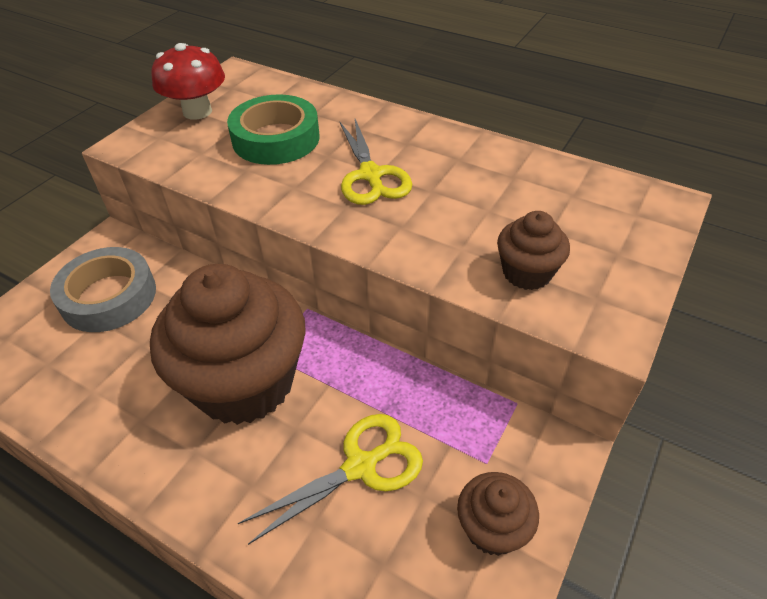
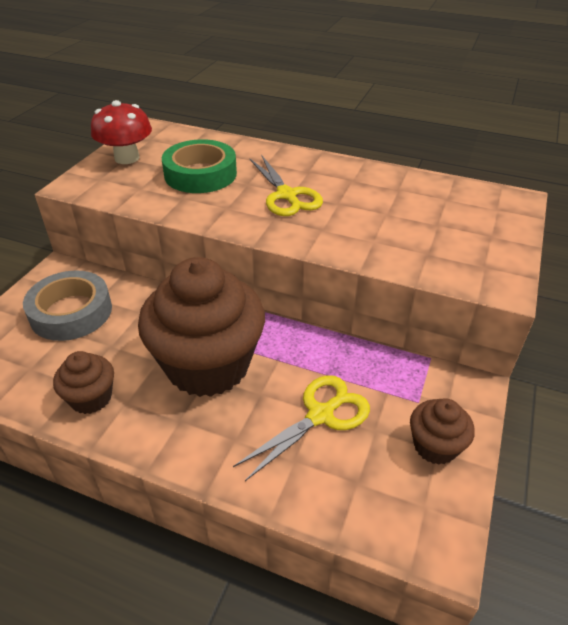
camera: 10 degrees left, 5 degrees down
brown cupcake [497,211,570,290] -> brown cupcake moved to [53,351,114,414]

